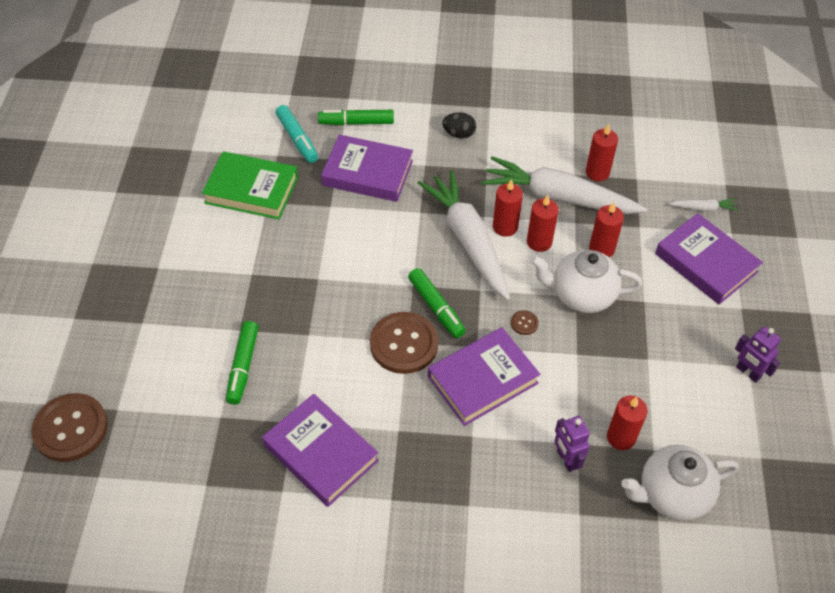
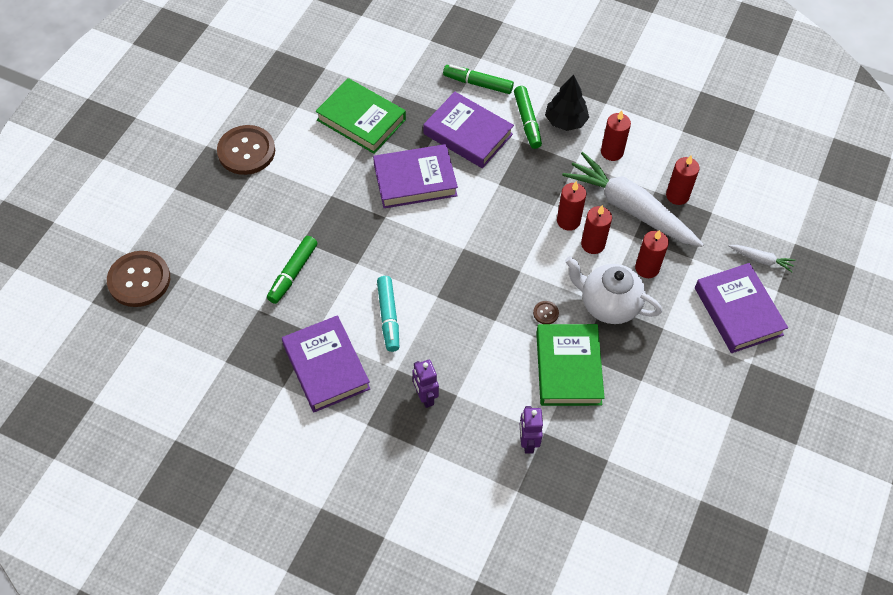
camera: 20 degrees right, 5 degrees up
turquoise marker [276,105,318,163] -> turquoise marker moved to [377,276,399,352]
brown button [370,312,439,374] -> brown button moved to [217,125,275,175]
green marker [408,268,466,338] -> green marker moved to [514,86,542,149]
white carrot [418,170,510,300] -> none
purple book [428,327,541,426] -> purple book moved to [373,144,458,208]
black egg [442,112,476,138] -> black tree [545,75,589,131]
red candle [607,395,647,450] -> red candle moved to [601,110,631,161]
white teapot [621,445,739,521] -> none
purple robot [735,326,781,383] -> purple robot moved to [413,360,439,408]
none -> green book [536,324,605,406]

